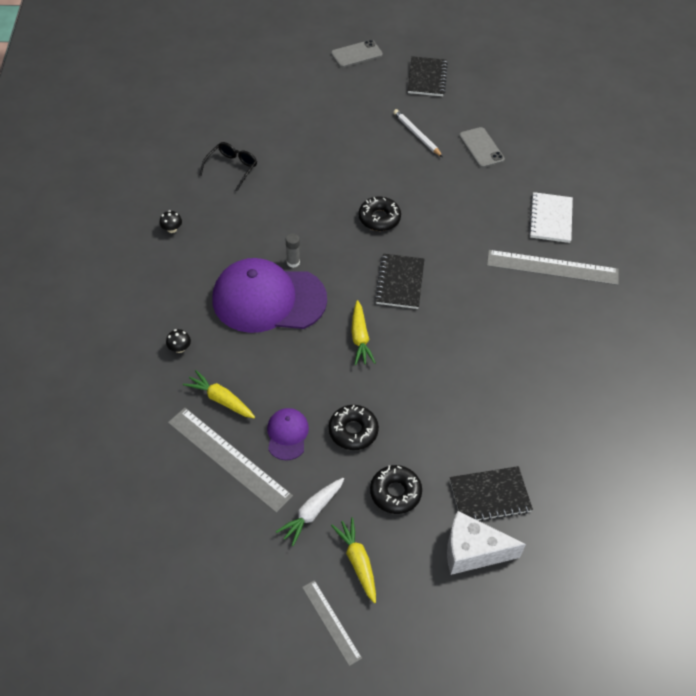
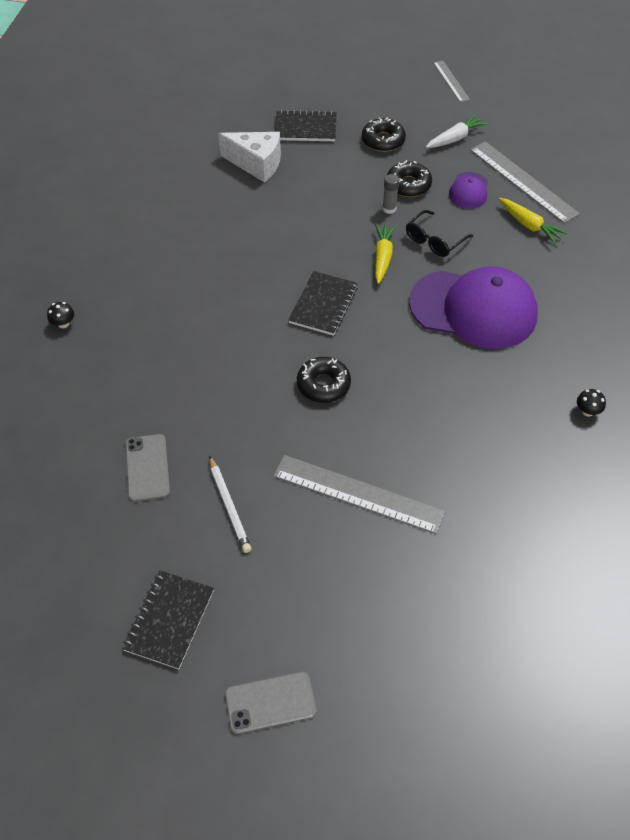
camera: 165 degrees left, 0 degrees up
black mushroom [166,329,191,353] -> black mushroom moved to [47,302,74,328]
black glasses [199,142,257,192] -> black glasses moved to [406,210,473,257]
grey glue stick [286,233,300,268] -> grey glue stick moved to [382,174,399,214]
yellow carrot [331,517,376,603] -> none
white cheese [447,511,526,575] -> white cheese moved to [218,132,281,183]
grey ruler [487,250,619,285] -> grey ruler moved to [273,455,445,534]
white notebook [529,192,573,243] -> none

